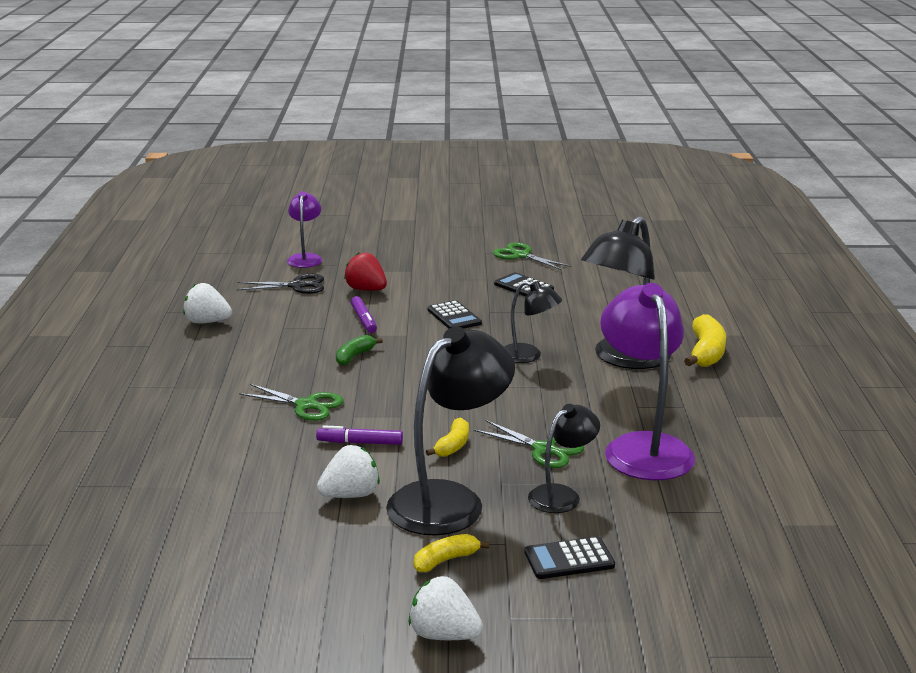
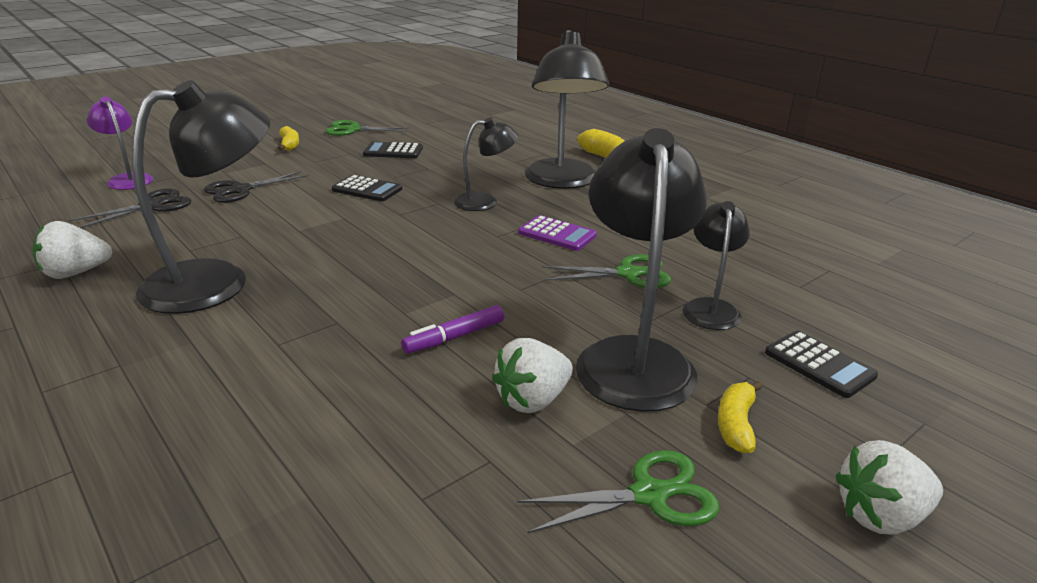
camera: 40 degrees left, 5 degrees up
green scissors [239,384,344,421] -> green scissors moved to [517,450,719,534]
white strawberry [317,445,380,498] -> white strawberry turned 150 degrees counterclockwise [492,338,573,413]
green banana [336,335,383,365] -> none
red strawberry [344,252,387,291] -> black scissors [204,171,309,203]
purple marker [351,296,377,333] -> none
yellow banana [426,418,469,457] -> yellow banana moved to [278,126,299,151]
black calculator [525,536,615,579] -> black calculator turned 75 degrees counterclockwise [765,331,878,398]
purple lamp [600,283,695,480] -> none
none -> black lamp [132,80,270,314]
none -> purple calculator [518,215,597,251]

